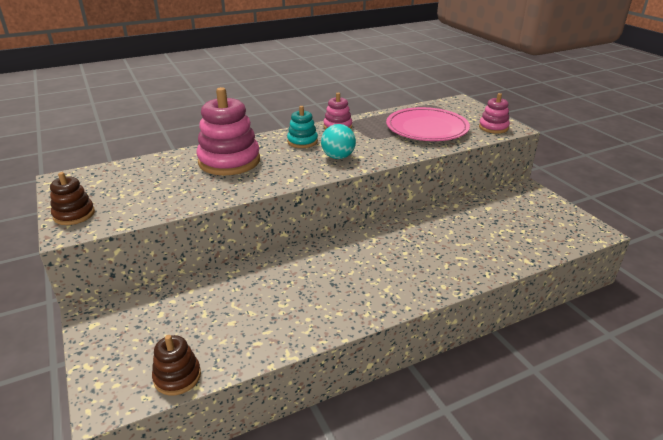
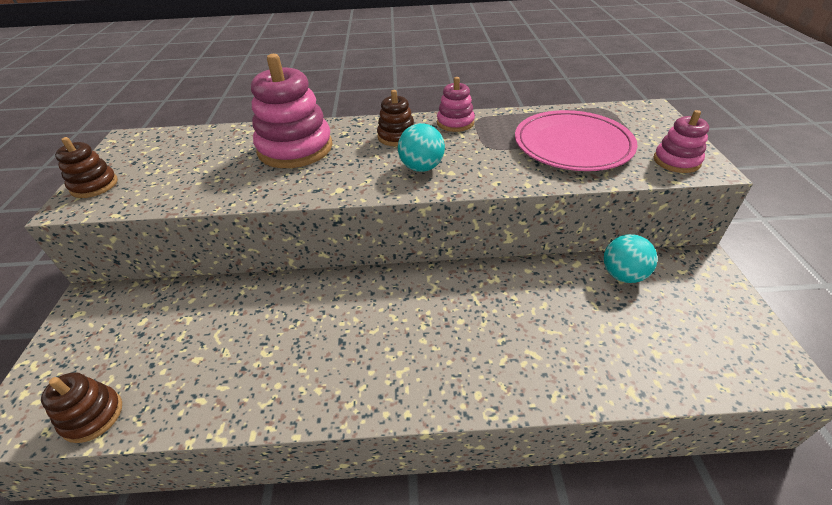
camera: 25 degrees right, 10 degrees up
turquoise stacking toy [287,106,318,148] -> brown stacking toy [377,90,414,146]
none -> turquoise ball [604,234,658,283]

